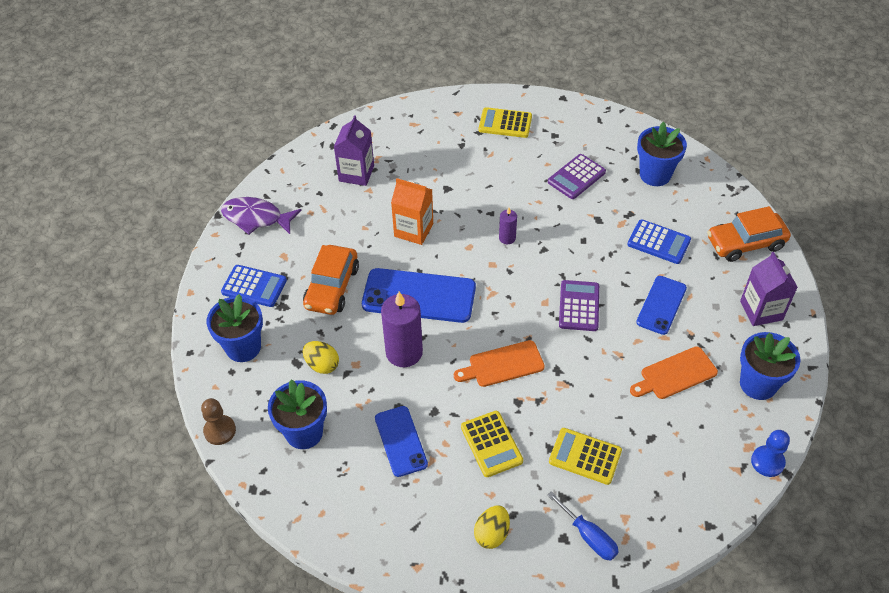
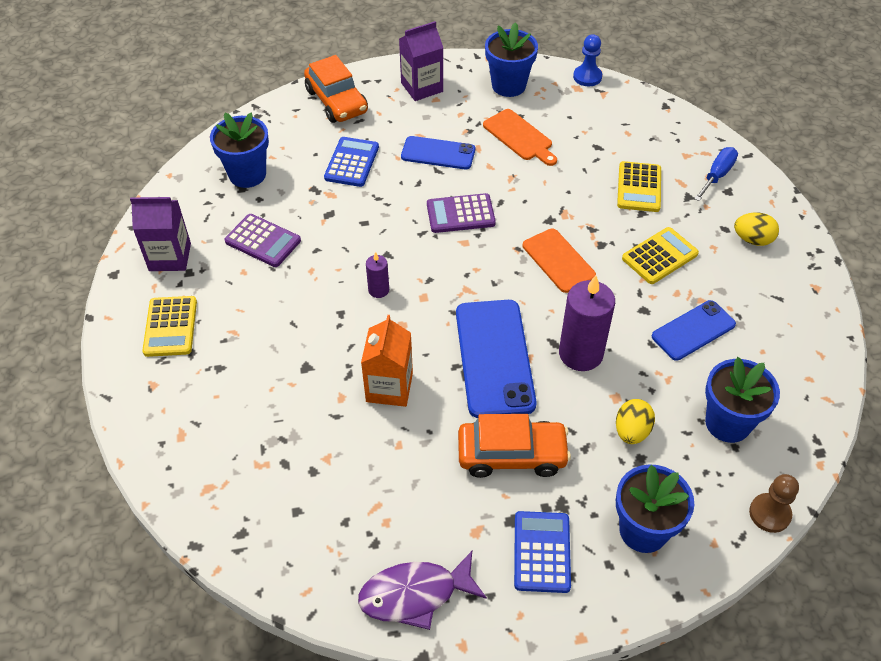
camera: 105 degrees left, 0 degrees up
purple fish [221,197,302,235] -> purple fish turned 75 degrees clockwise [358,551,487,630]
purple carton [334,115,374,186] -> purple carton moved to [130,197,191,271]

